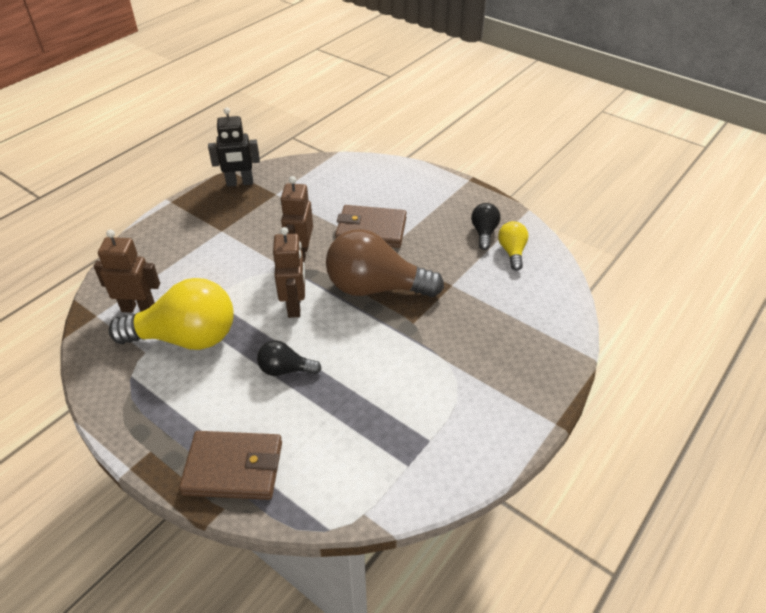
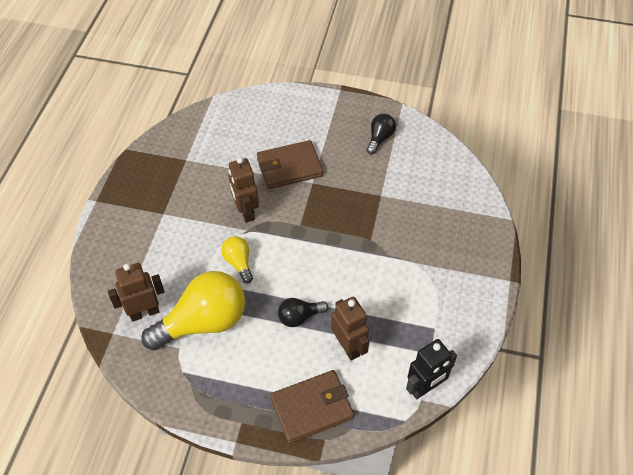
camera: 25 degrees left, 10 degrees up
black robot [208,107,260,187] -> black robot moved to [406,339,457,399]
brown robot [273,227,305,318] -> brown robot moved to [331,296,369,361]
brown light bulb [326,229,444,297] -> none
black light bulb [471,203,500,250] -> black light bulb turned 45 degrees clockwise [367,114,396,154]
yellow light bulb [498,221,529,271] -> yellow light bulb moved to [221,236,253,284]

